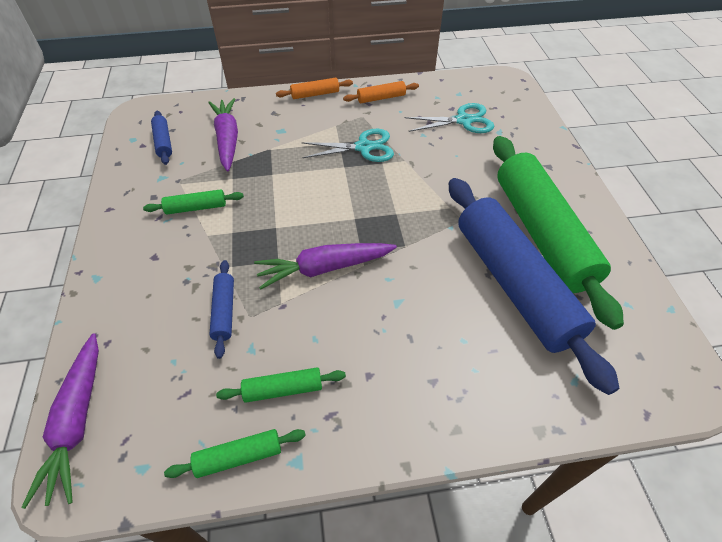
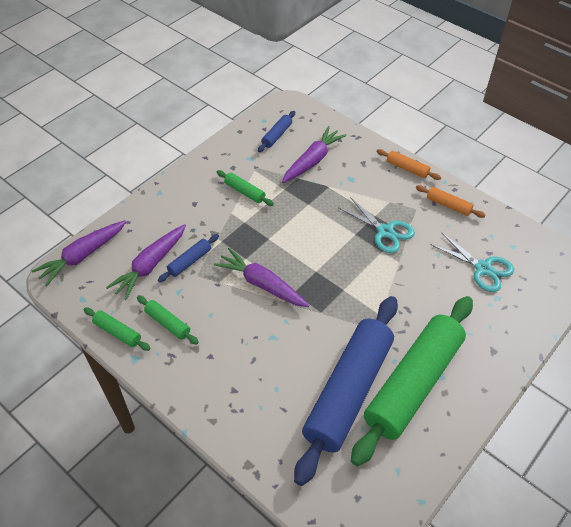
camera: 50 degrees right, 0 degrees up
none -> purple carrot [106,224,186,300]

